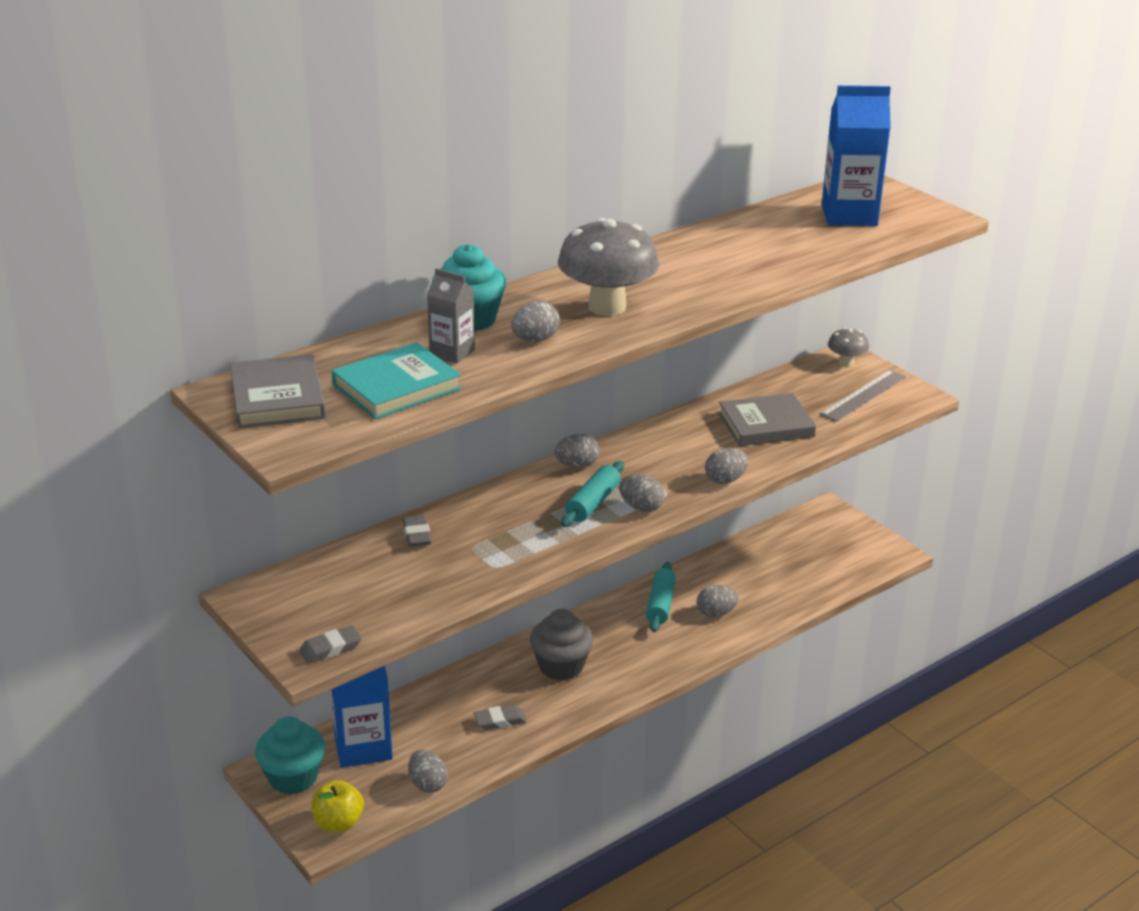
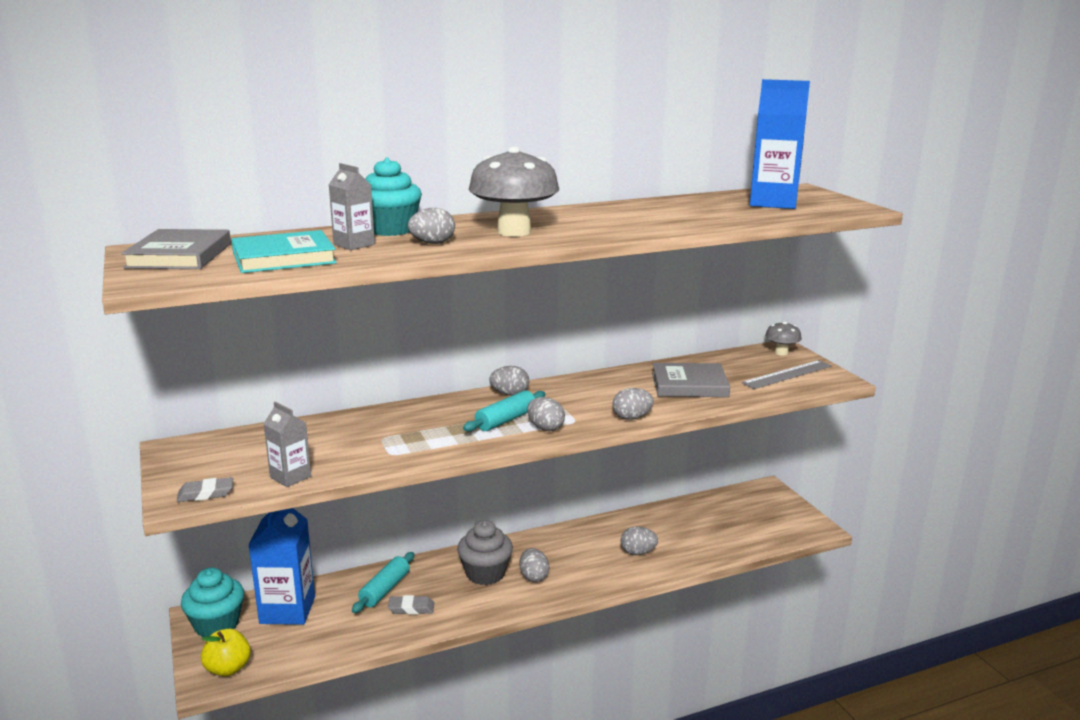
camera: 15 degrees right, 10 degrees down
grey eraser [403,515,432,547] -> none
grey egg [408,750,447,793] -> grey egg moved to [519,548,549,582]
turquoise rolling pin [646,562,676,632] -> turquoise rolling pin moved to [352,552,414,613]
none -> grey carton [263,402,311,487]

